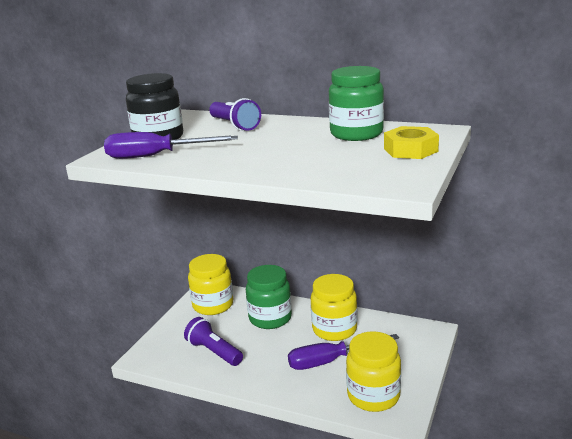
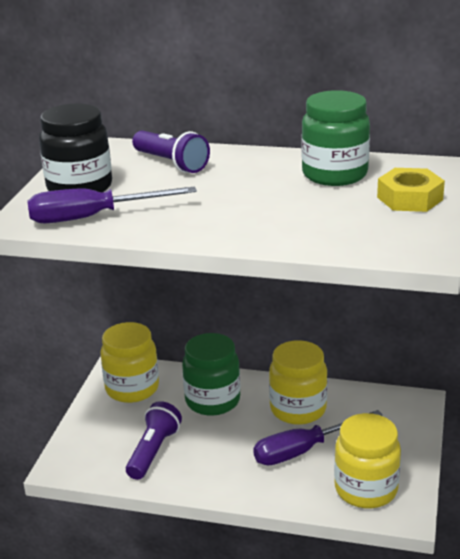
camera: 10 degrees left, 5 degrees up
purple flashlight [184,317,243,366] -> purple flashlight turned 75 degrees clockwise [126,401,182,480]

